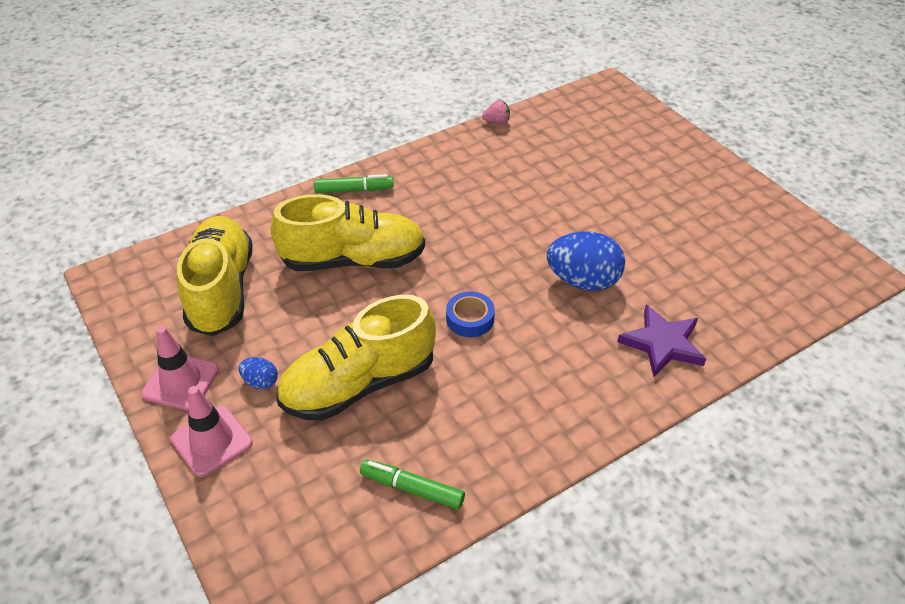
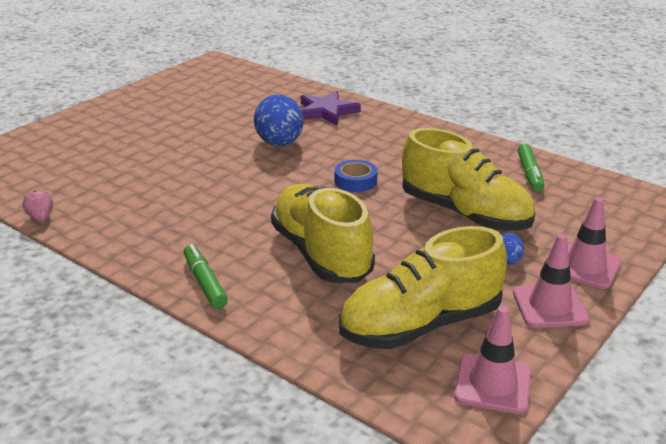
camera: 110 degrees left, 15 degrees down
none -> pink traffic cone [454,306,531,414]

